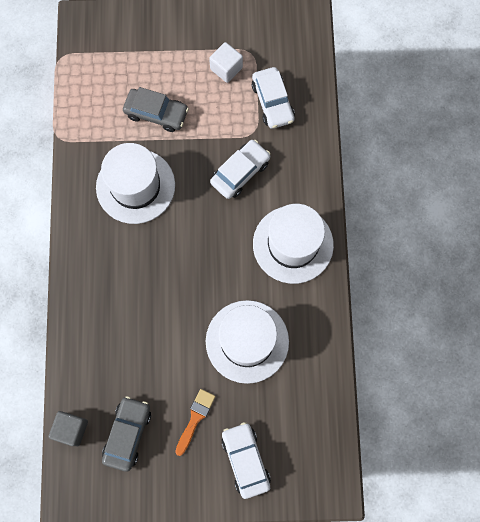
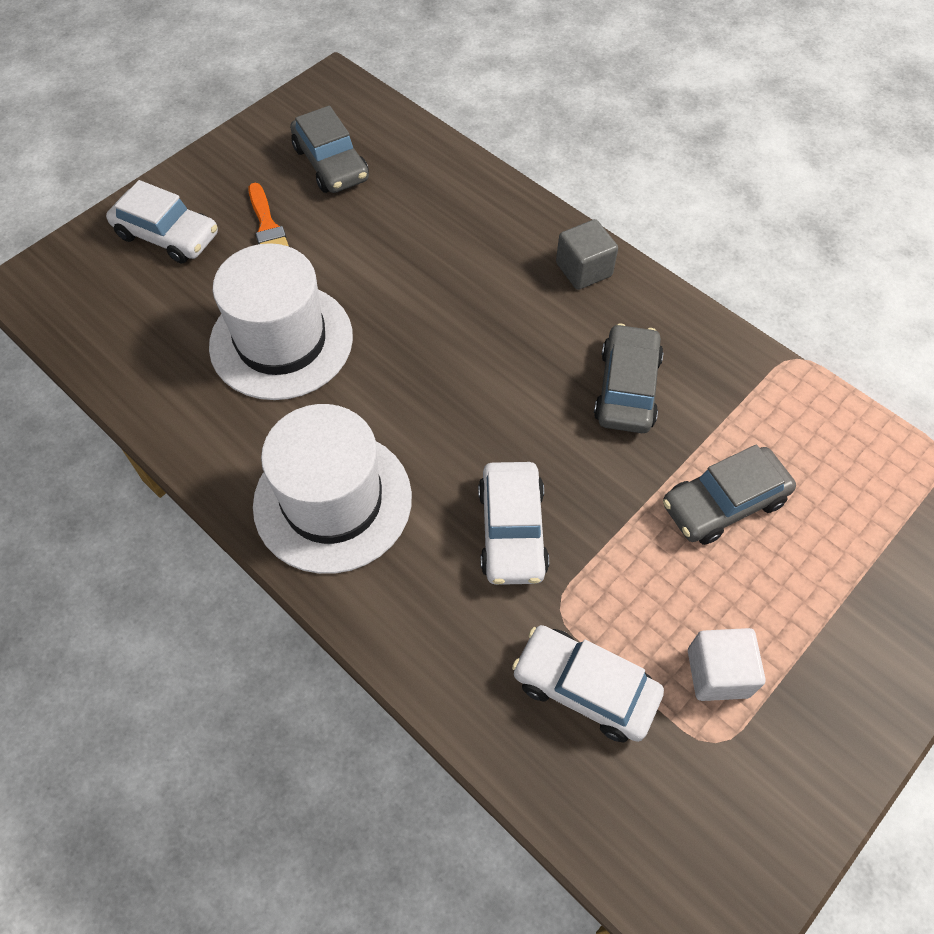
camera: 135 degrees right, 15 degrees down
grey cube [49,411,88,446] -> grey cube moved to [556,219,618,290]
white hat [96,143,175,224] -> grey car [594,323,663,433]

